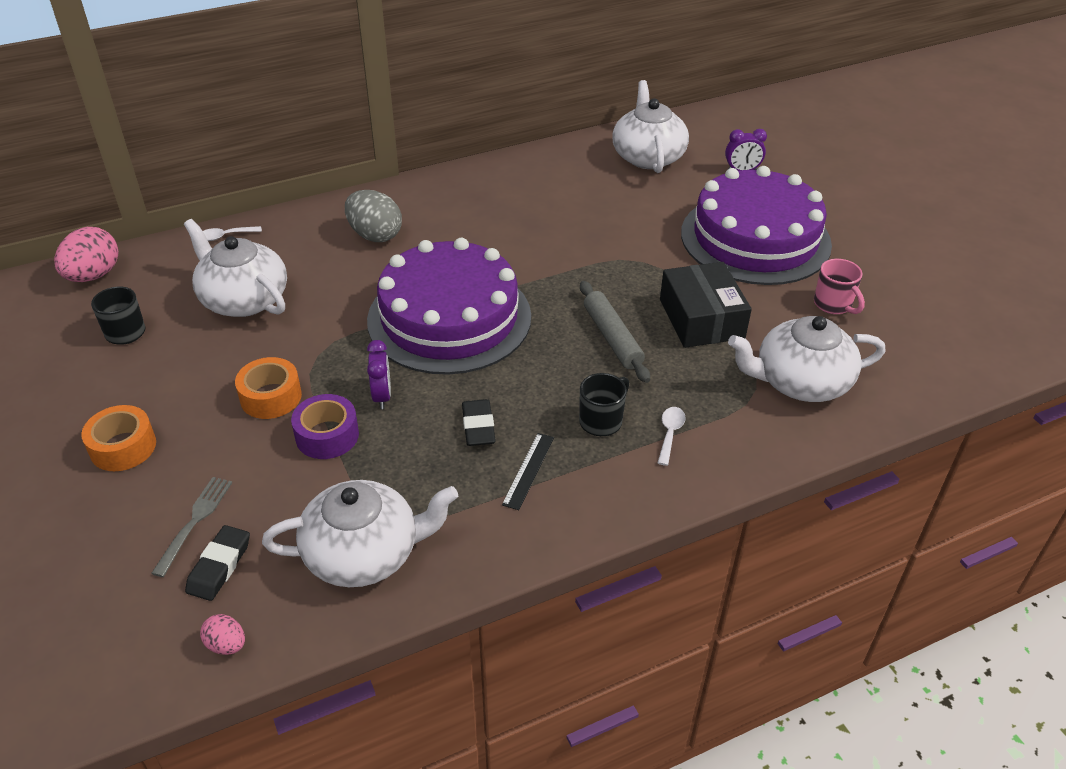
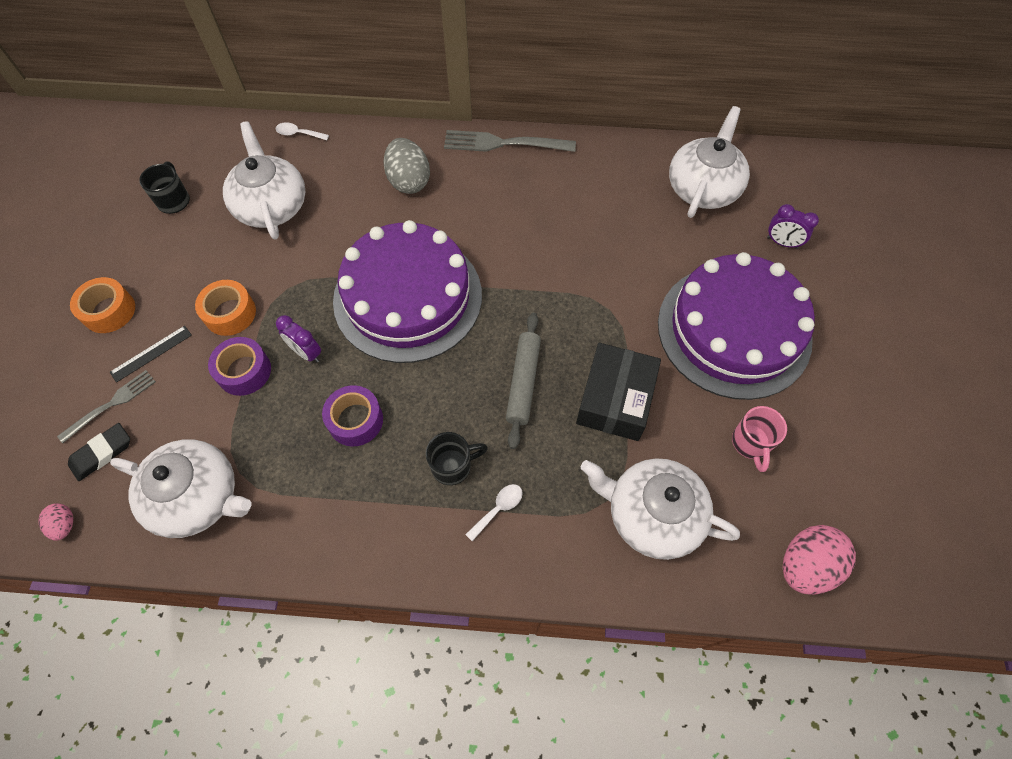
camera: 30 degrees right, 20 degrees up
pink egg [54,227,118,282] -> pink egg moved to [783,525,856,595]
purple clock [367,340,391,409] -> purple clock turned 105 degrees clockwise [276,315,321,362]
black eraser [462,399,496,446] -> purple tape [322,385,383,446]
black ruler [502,433,554,510] -> black ruler moved to [110,326,192,382]
none -> grey fork [444,130,576,152]

